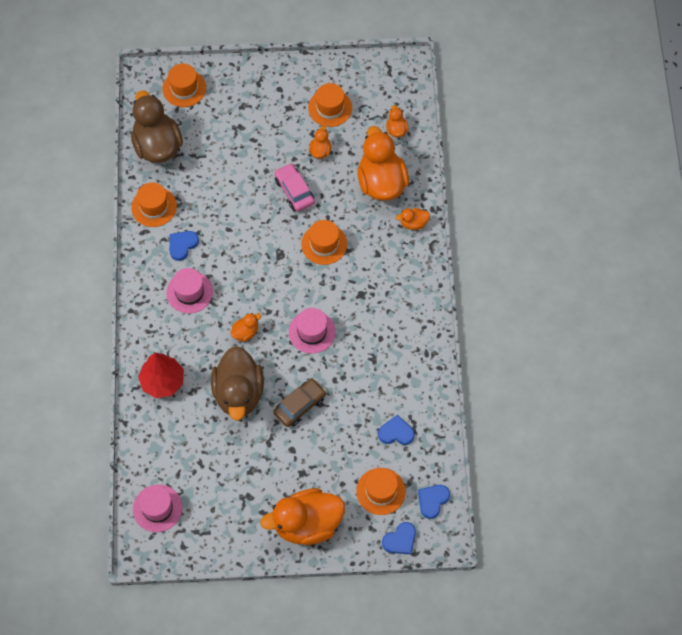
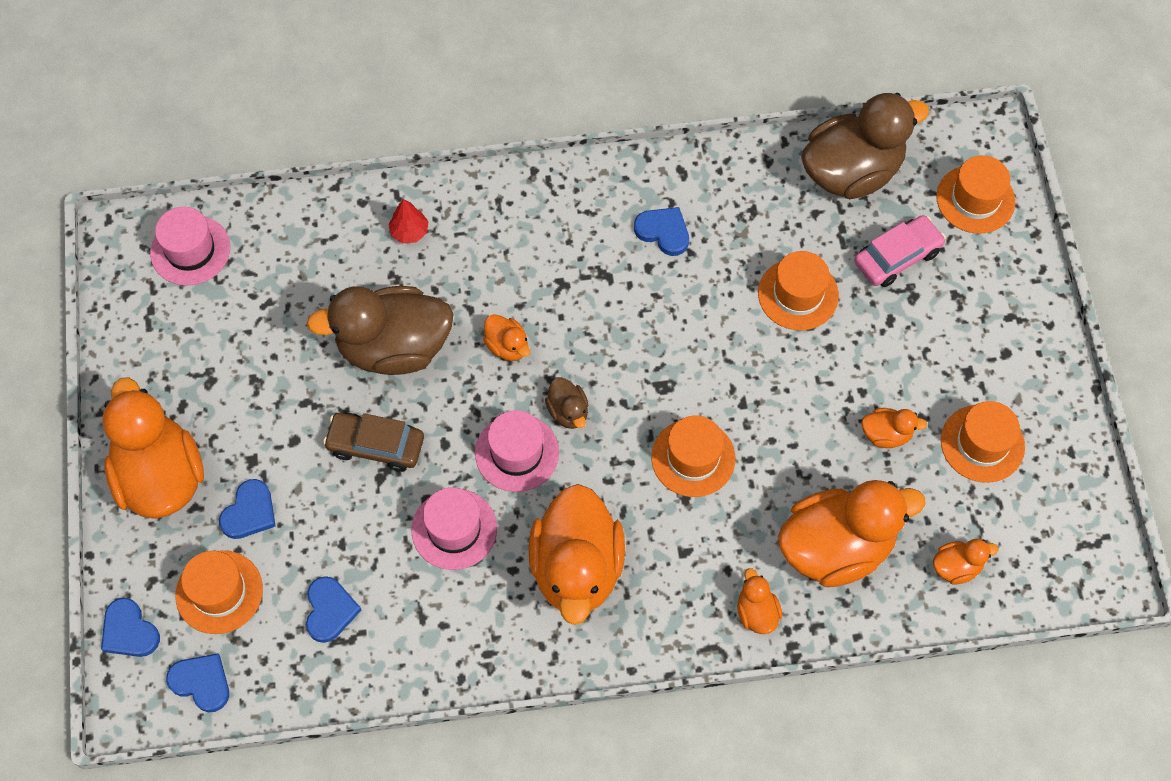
camera: 85 degrees right, 0 degrees up
orange hat [131,182,177,227] -> orange hat moved to [758,251,839,330]
red tree [138,353,184,398] -> red tree [388,199,429,243], size x0.53
pink hat [166,268,213,313] -> pink hat moved to [411,487,497,570]
brown car [273,379,326,427] -> brown car turned 150 degrees clockwise [323,413,424,472]
pink car [274,163,315,212] -> pink car moved to [854,215,946,287]
none -> blue heart [219,479,276,539]
none -> orange duck [529,484,625,625]
none -> brown duck [545,377,588,429]

